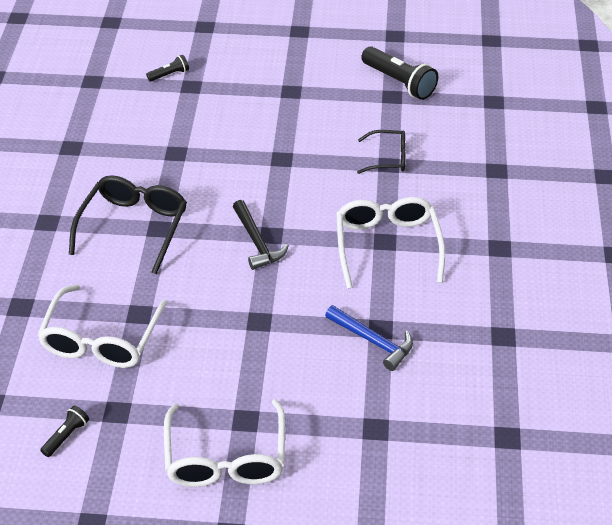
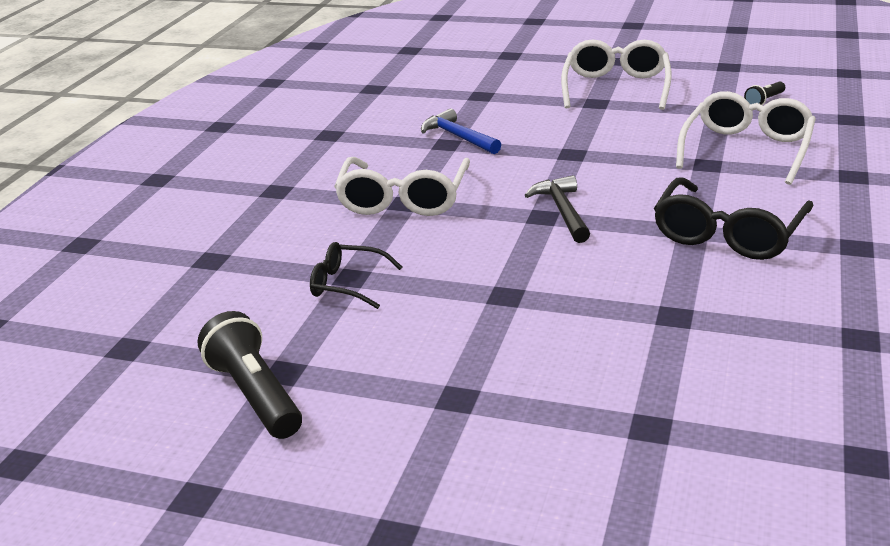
camera: 165 degrees left, 15 degrees down
black flashlight [146,55,189,82] -> none

